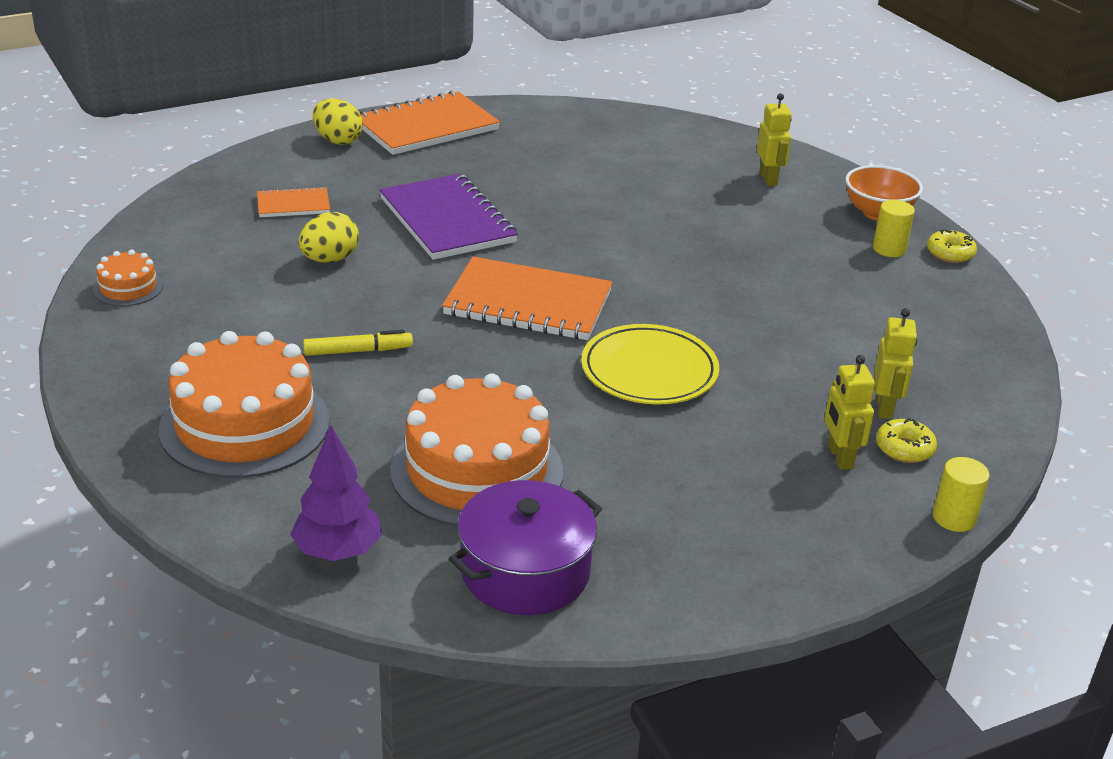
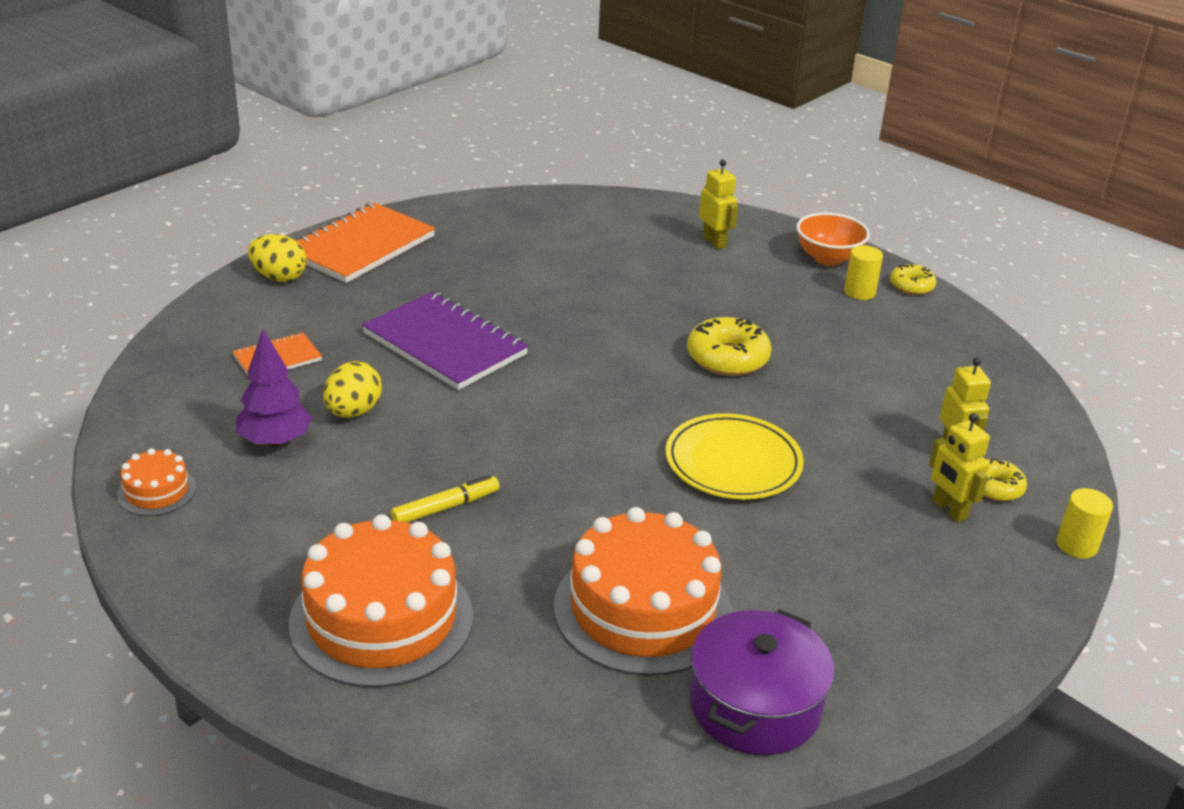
camera: 20 degrees left, 0 degrees up
purple tree [290,426,382,561] -> purple tree moved to [236,329,313,447]
orange notebook [442,257,613,340] -> none
none -> yellow donut [687,317,772,376]

